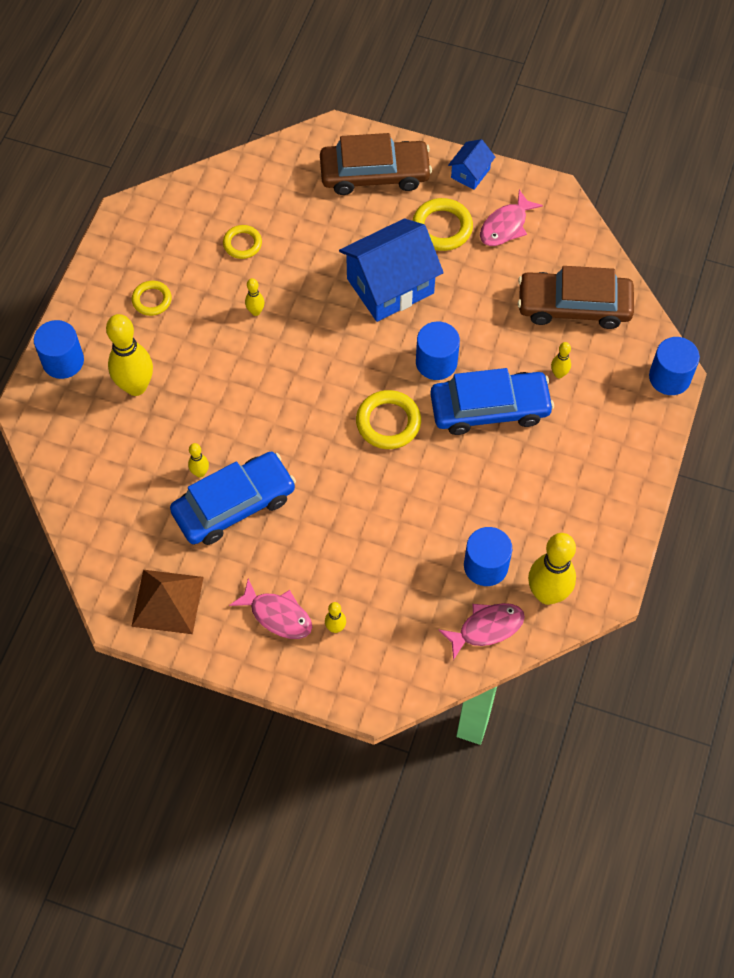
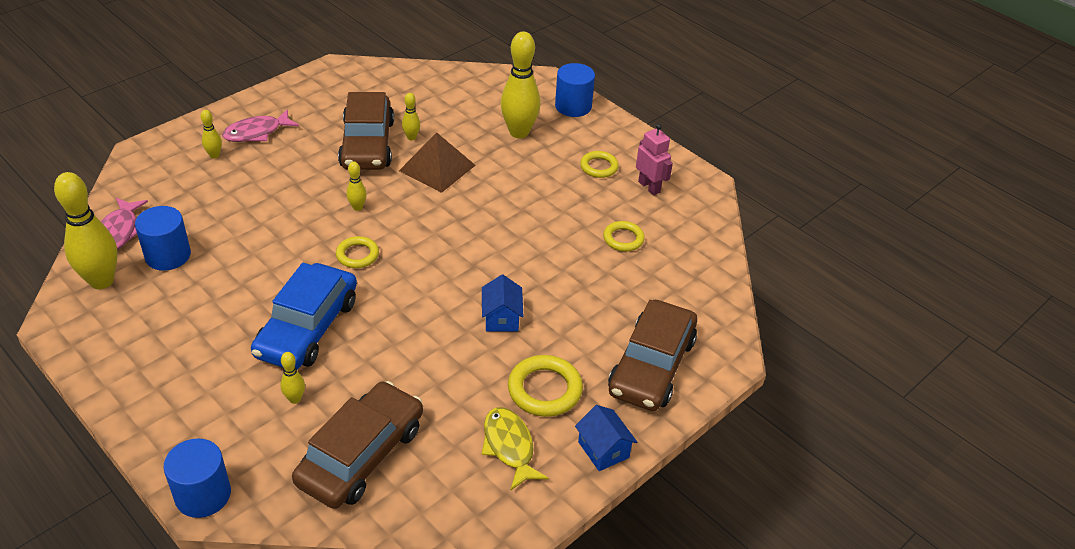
camera: 115 degrees right, 20 degrees down
brown pyramid [131,570,204,634] -> brown pyramid moved to [399,132,476,193]
blue car [170,452,296,545] -> brown car [338,92,394,170]
yellow bowling pin [245,278,265,316] -> yellow bowling pin moved to [346,161,367,211]
blue house [339,218,444,322] -> blue house [482,275,524,331], size x0.48
yellow ring [356,390,421,449] -> yellow ring [336,236,379,268], size x0.64
blue cylinder [416,321,460,380] -> none
pink fish [480,190,543,246] -> yellow fish [481,407,548,490]
none -> pink robot [636,124,673,195]

